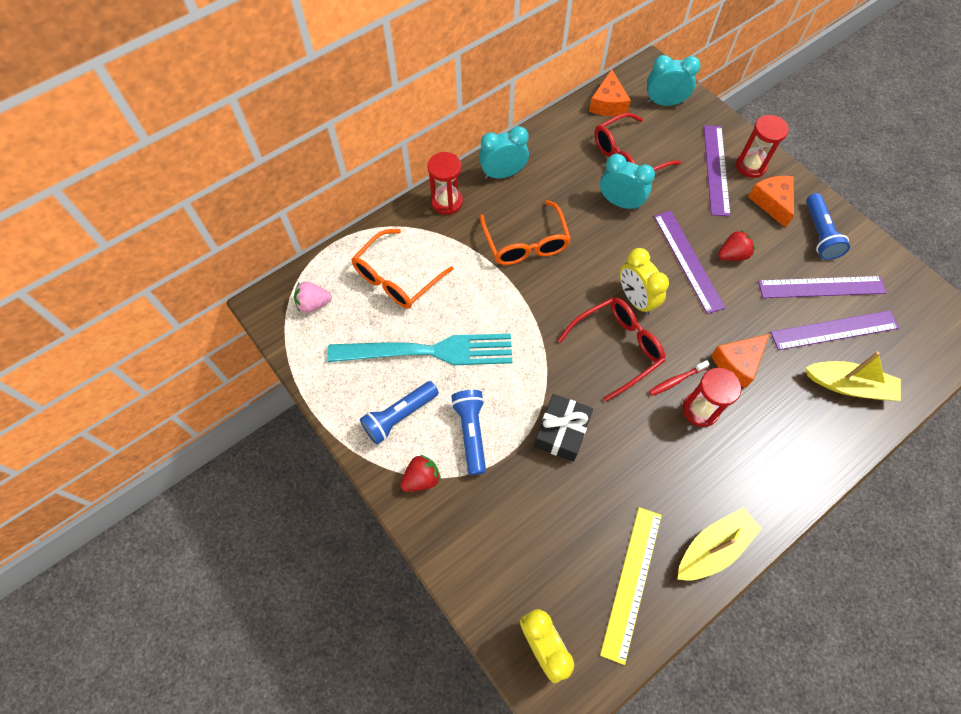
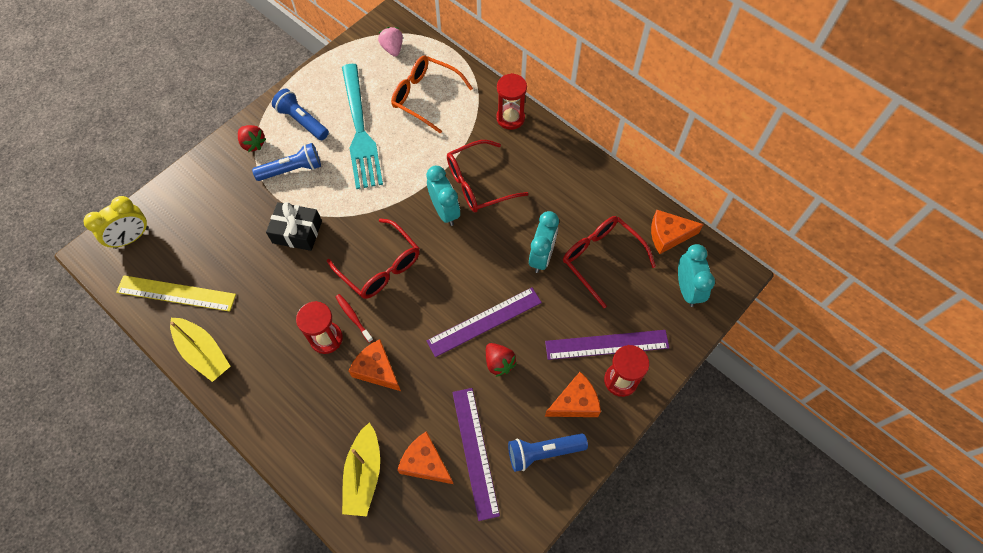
camera: 80 degrees right, 0 degrees up
turquoise clock [479,126,529,179] -> turquoise clock moved to [426,166,460,226]
orange glasses [480,200,571,265] -> red glasses [447,140,529,212]
yellow clock [620,248,669,315] -> none
purple ruler [770,311,899,350] -> orange cheese [397,431,453,484]

